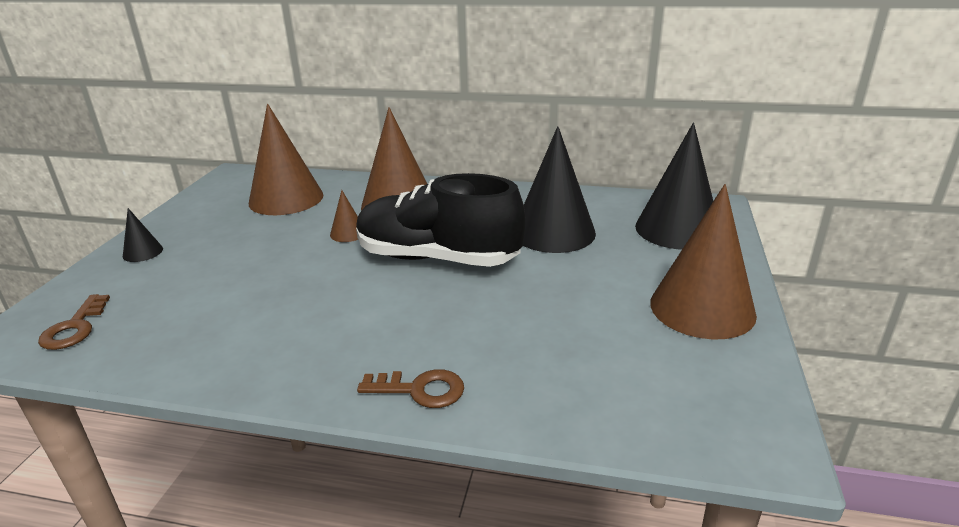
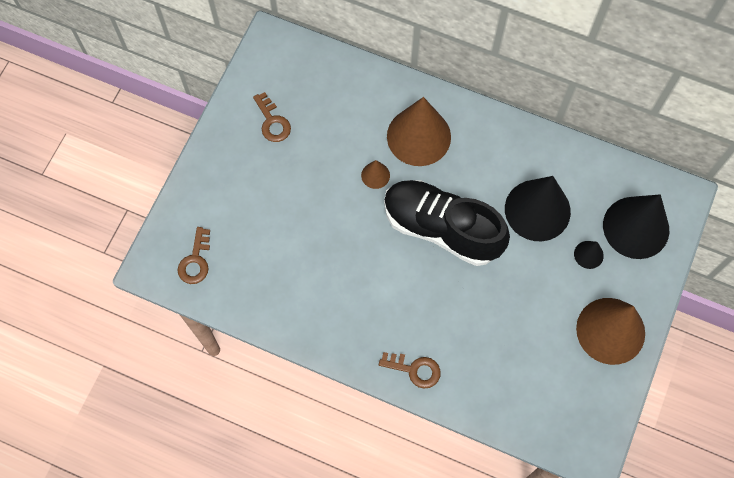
camera: 10 degrees right, 40 degrees up
black cone [123,208,163,262] -> black cone moved to [574,241,604,269]
brown cone [249,104,323,215] -> none
none -> brown key [253,92,291,142]

